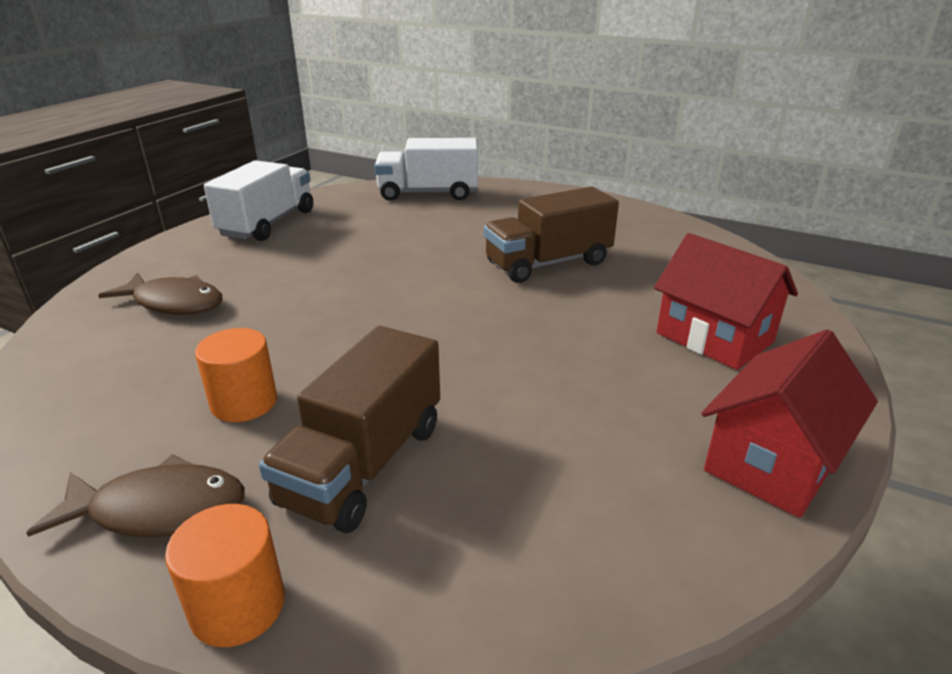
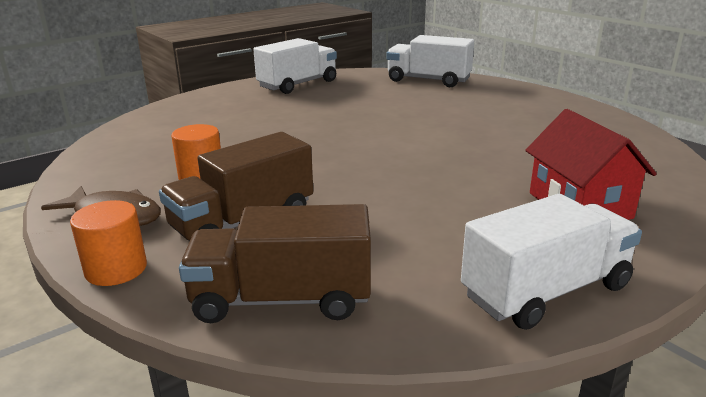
camera: 25 degrees right, 5 degrees down
brown fish [98,272,222,315] -> none
brown truck [484,187,619,283] -> brown truck moved to [179,204,371,323]
red house [701,329,878,518] -> white truck [461,194,642,330]

